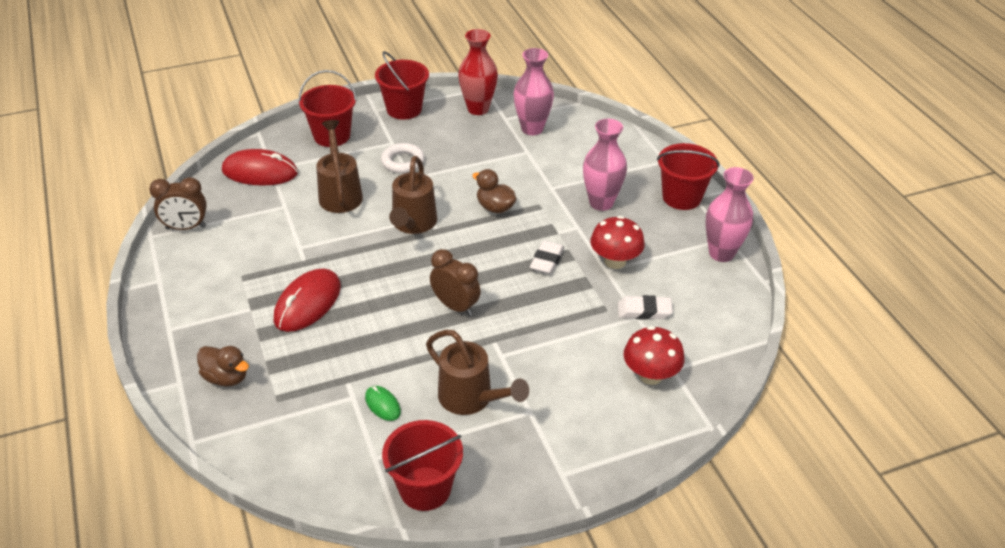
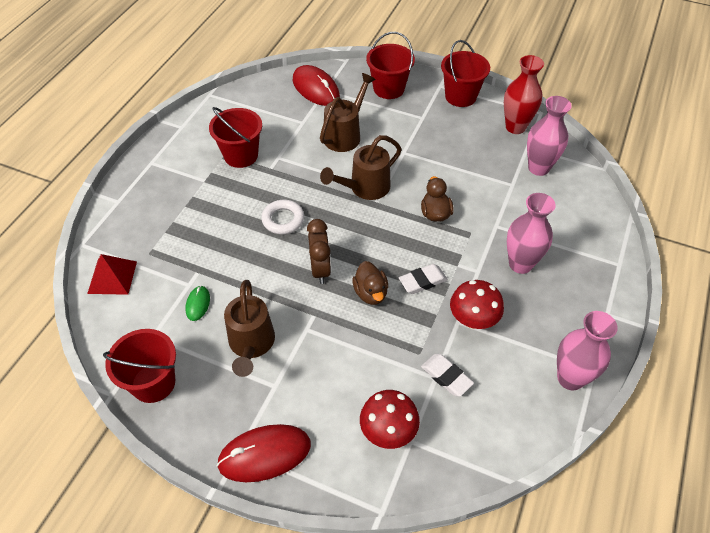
camera: 45 degrees right, 10 degrees up
brown clock [149,177,207,230] -> none
brown duck [197,346,249,387] -> brown duck moved to [352,261,388,305]
red mouse [274,268,341,332] -> red mouse moved to [217,424,311,482]
white ring [381,143,425,174] -> white ring moved to [261,200,304,234]
red bucket [657,143,719,210] -> red bucket moved to [209,107,262,168]
none -> red pyramid [87,254,137,295]

